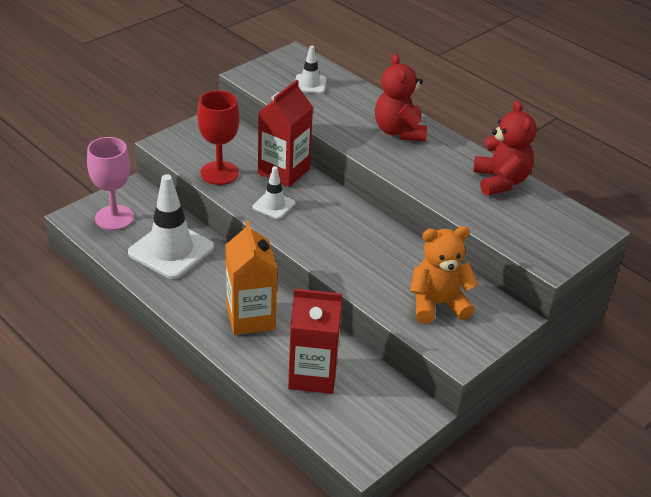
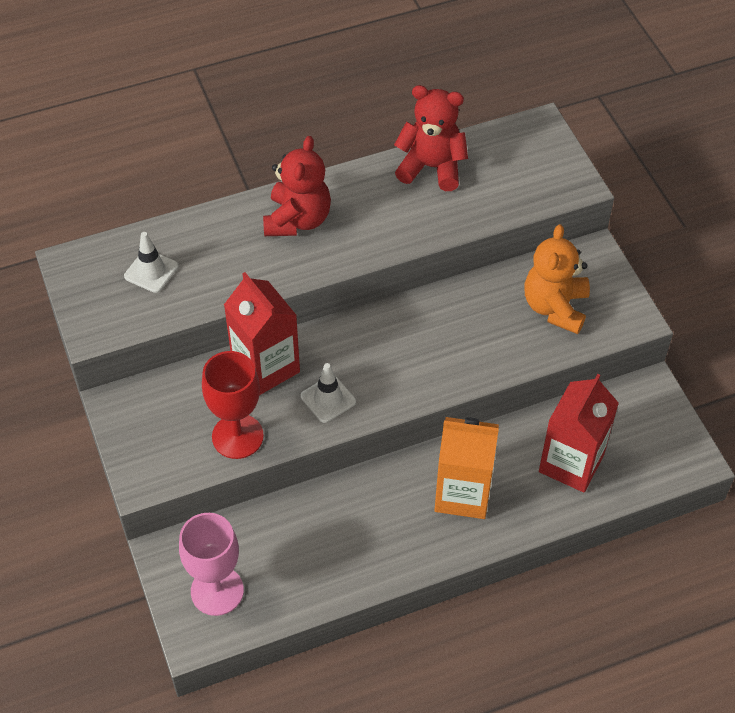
camera: 65 degrees left, 15 degrees up
white traffic cone [128,174,214,279] -> none
red teddy bear [375,54,427,141] -> red teddy bear turned 90 degrees counterclockwise [263,136,331,236]

